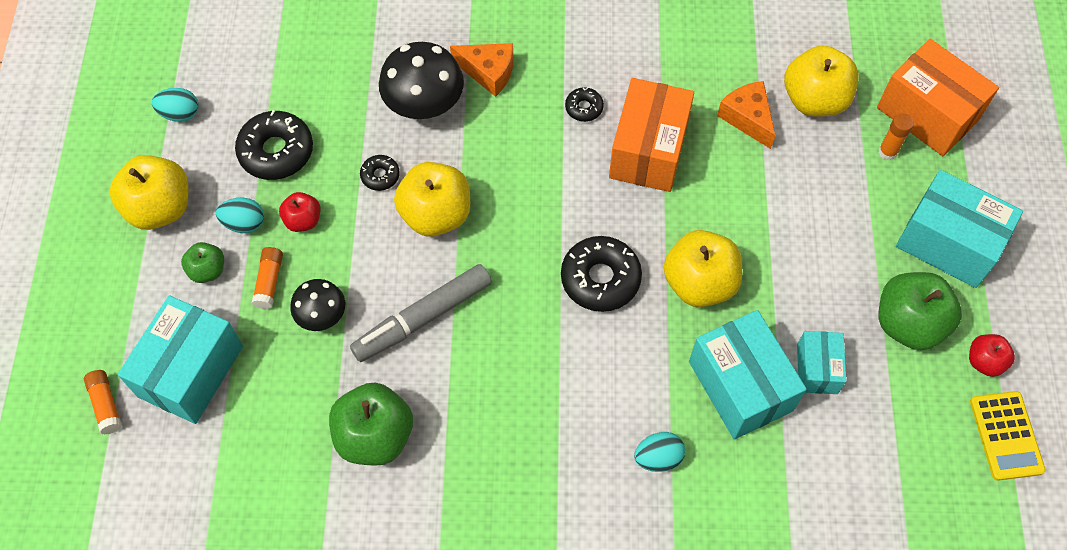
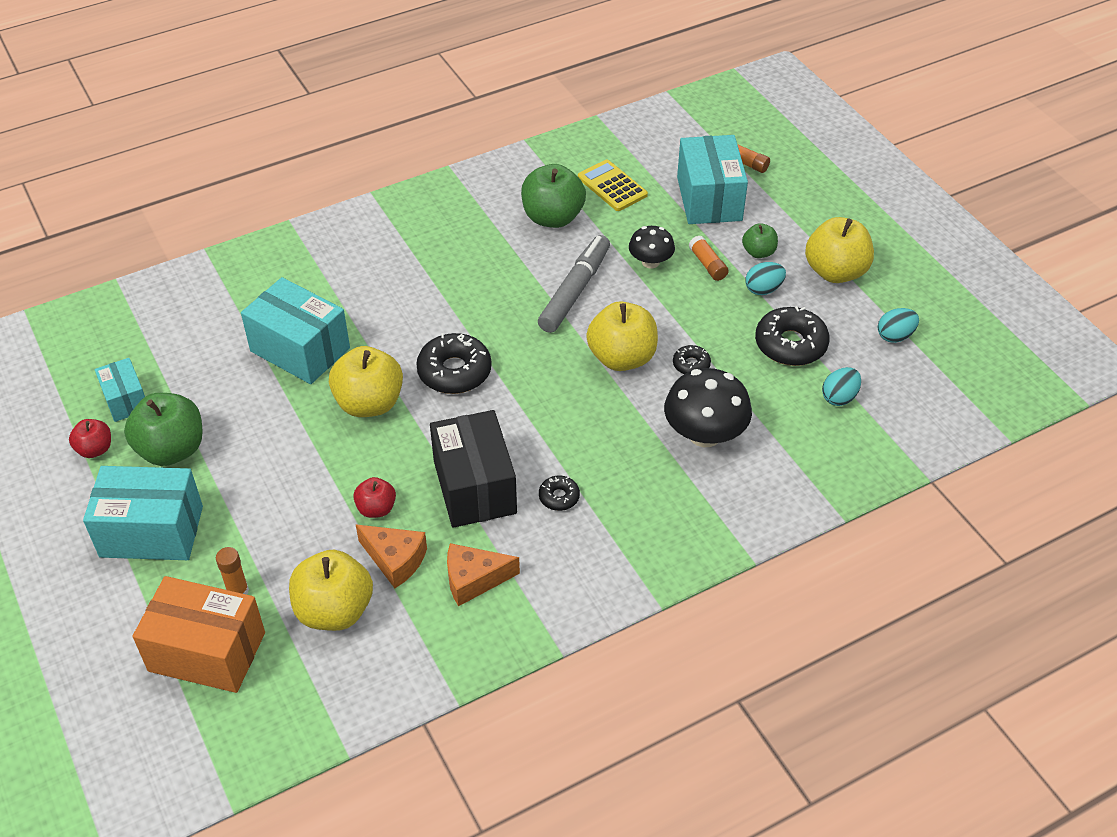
camera: 150 degrees right, 15 degrees down
red apple [279,192,320,232] -> red apple moved to [353,477,396,518]
orange cheese [450,43,513,97] -> orange cheese moved to [447,543,520,606]
orange box [609,78,694,192] -> black box [430,410,517,528]
turquoise egg [634,432,685,472] -> turquoise egg moved to [822,367,861,406]
turquoise box [797,331,847,394] -> turquoise box moved to [95,358,145,422]
yellow calculator [970,391,1046,481] -> yellow calculator moved to [578,159,648,211]

